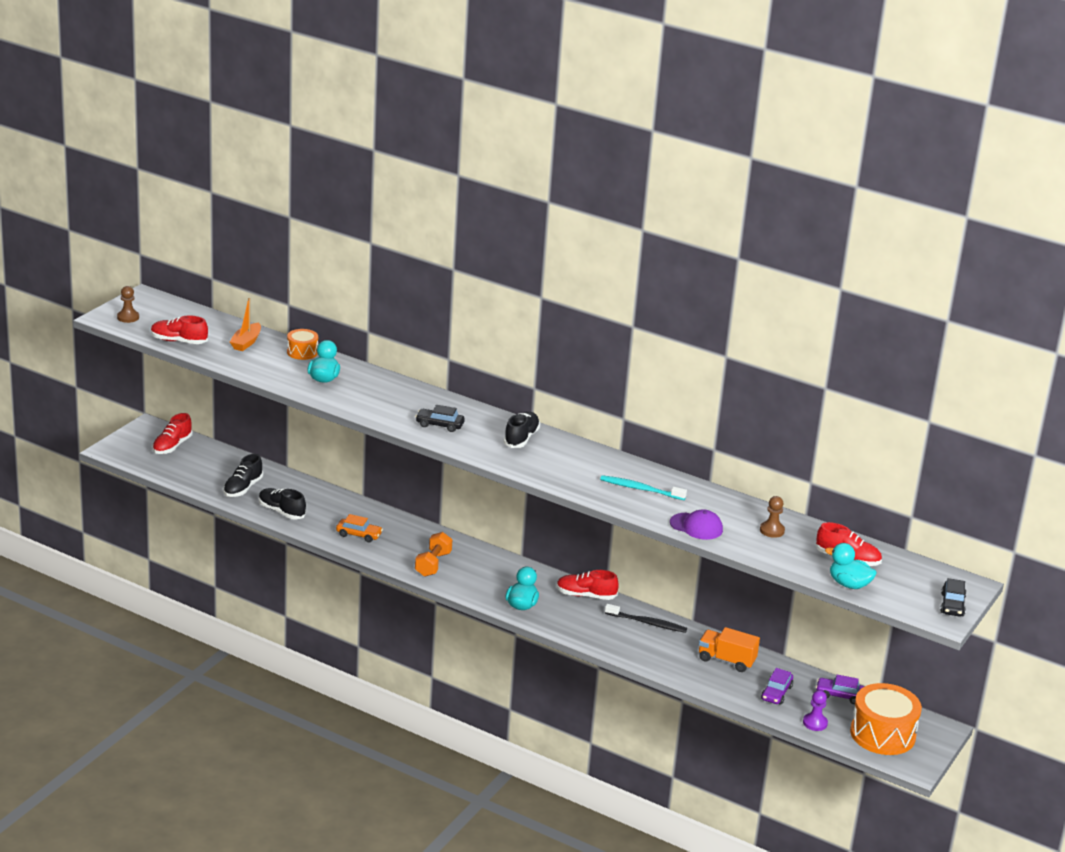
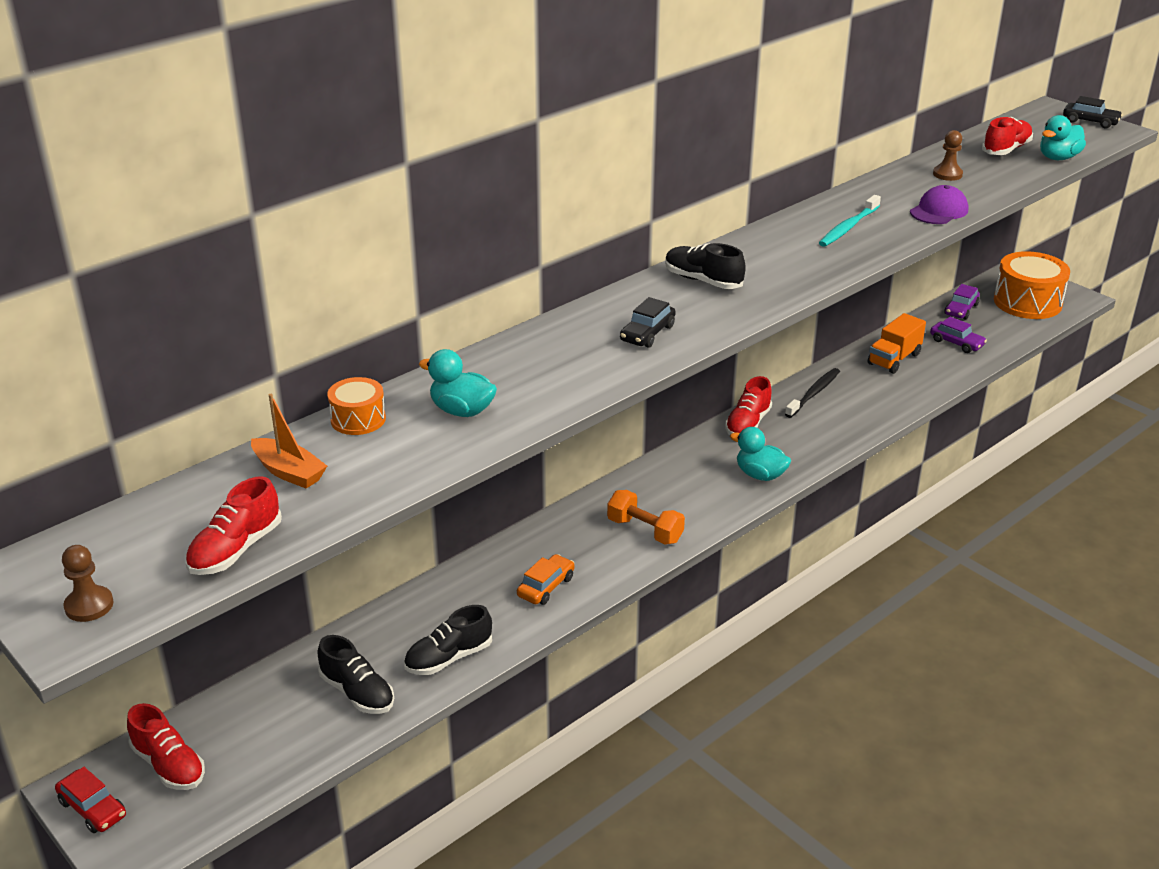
camera: 70 degrees left, 5 degrees up
purple pawn [803,690,828,731] -> none
none -> red car [55,767,126,833]

